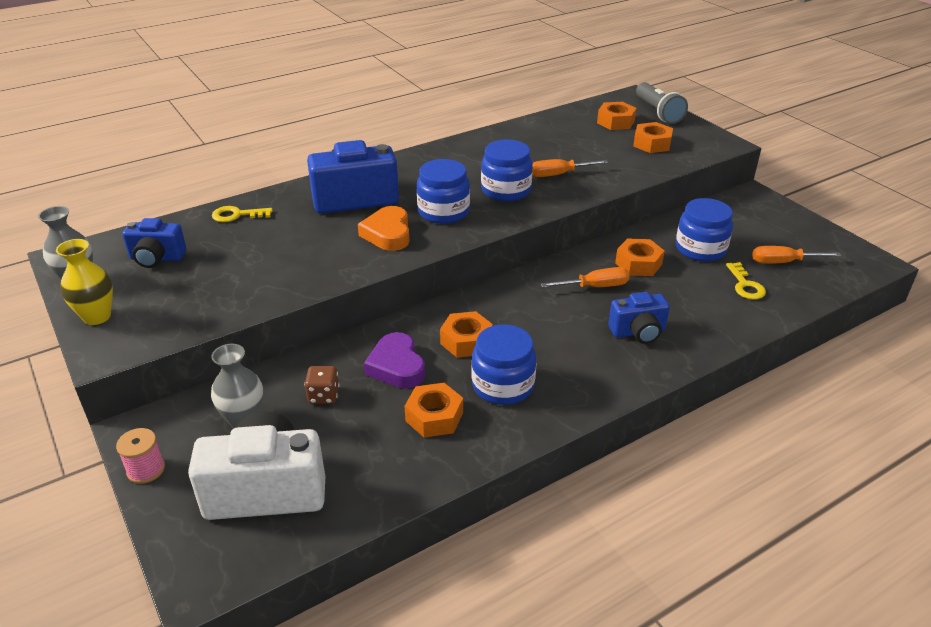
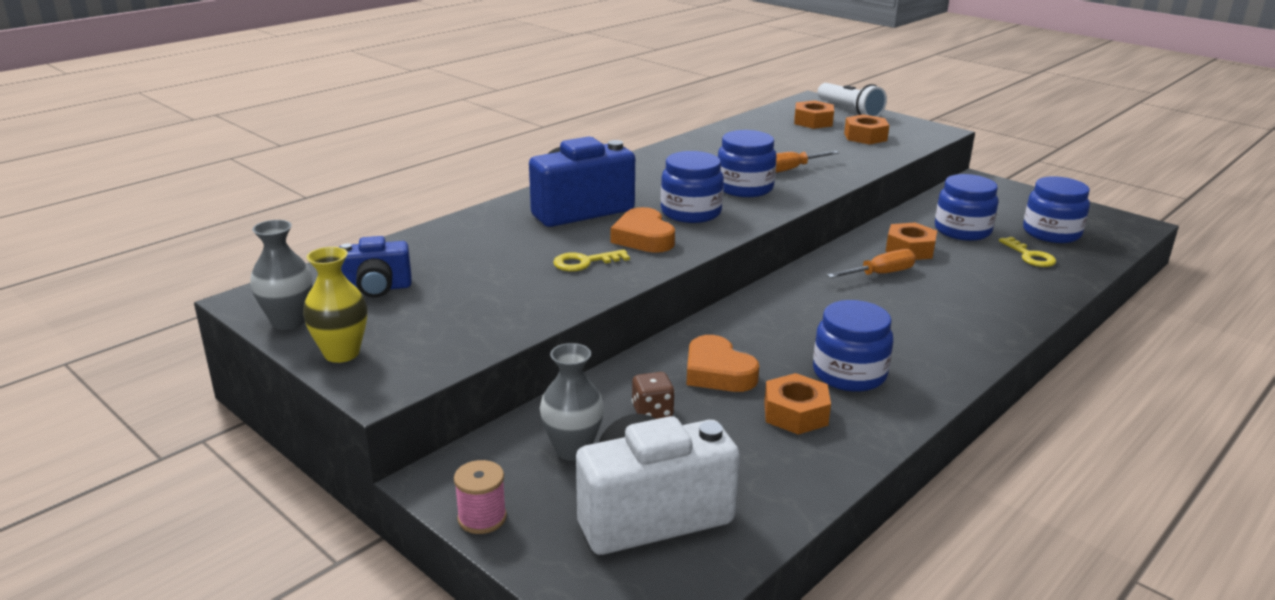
camera: 15 degrees left, 10 degrees down
yellow key [212,206,272,222] -> yellow key moved to [553,249,630,272]
purple heart [364,332,425,389] -> orange heart [686,335,759,392]
orange nut [440,311,493,358] -> none
blue camera [608,292,670,344] -> none
grey flashlight [636,82,688,124] -> white flashlight [817,83,887,117]
orange screwdriver [752,246,841,264] -> blue jar [1023,176,1090,243]

